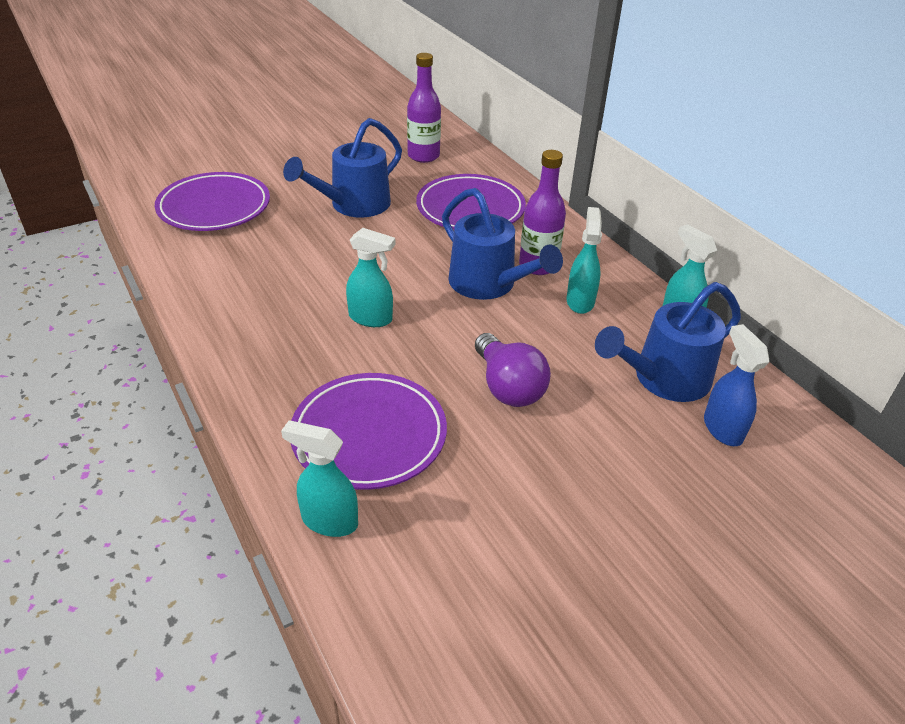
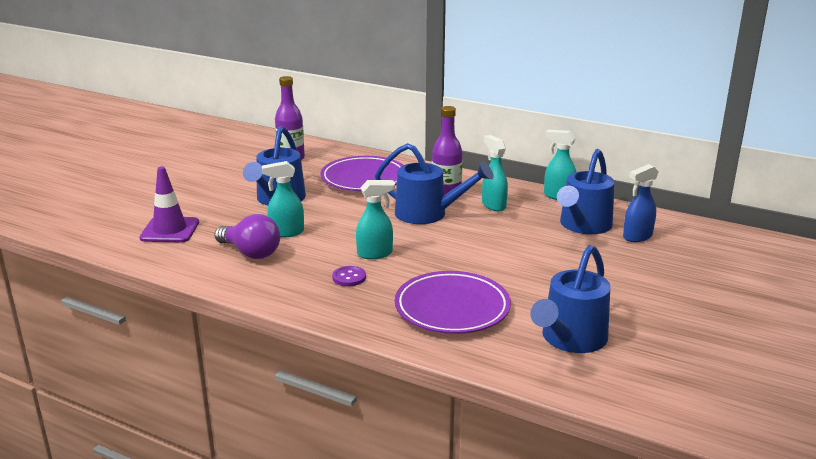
camera: 30 degrees left, 15 degrees down
purple plate [155,172,270,231] -> purple traffic cone [139,166,199,242]
turquoise spray bottle [281,420,358,537] -> turquoise spray bottle moved to [262,161,304,237]
purple light bulb [475,333,551,407] -> purple light bulb moved to [214,214,280,259]
blue spray bottle [704,324,770,446] -> blue spray bottle turned 75 degrees counterclockwise [623,164,658,242]
none -> purple button [332,266,366,286]
none -> blue watering can [530,245,611,353]

